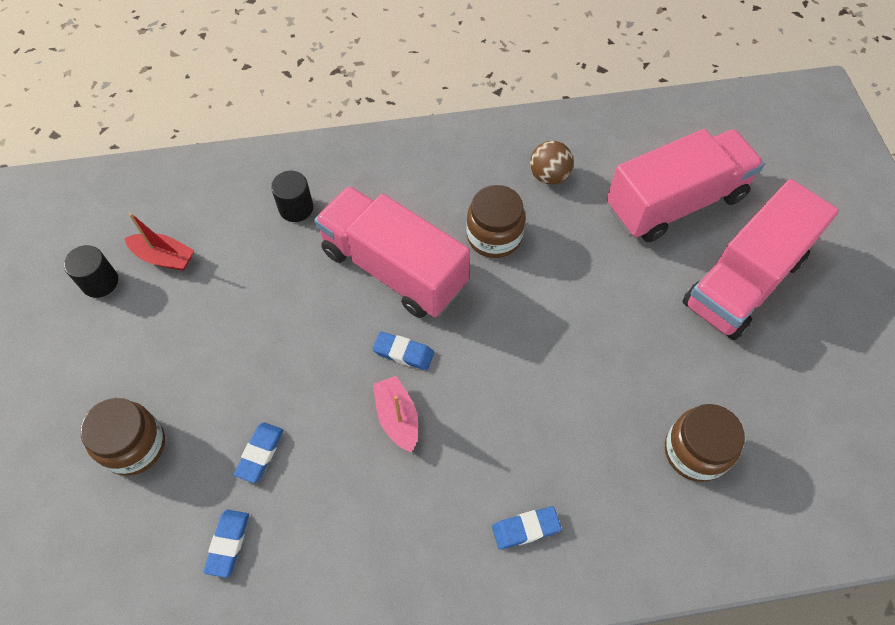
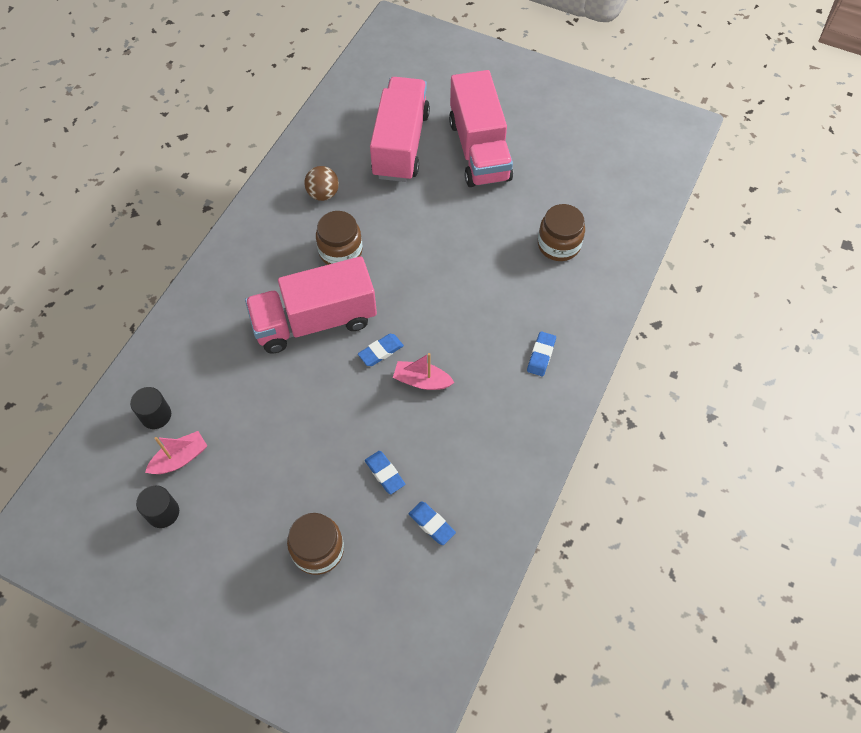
camera: 55 degrees left, 0 degrees up
red boat [124,213,194,271] -> pink boat [145,431,207,474]
black cylinder [271,171,313,222] -> black cylinder moved to [130,387,171,429]

